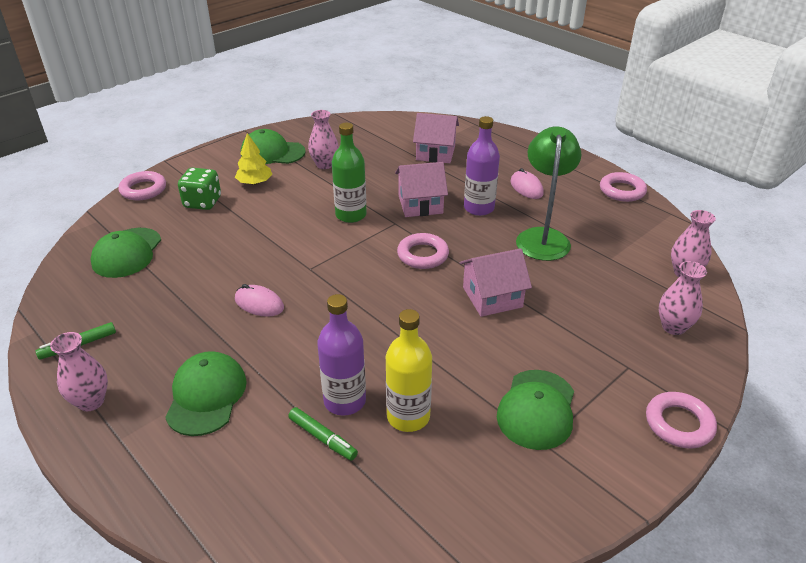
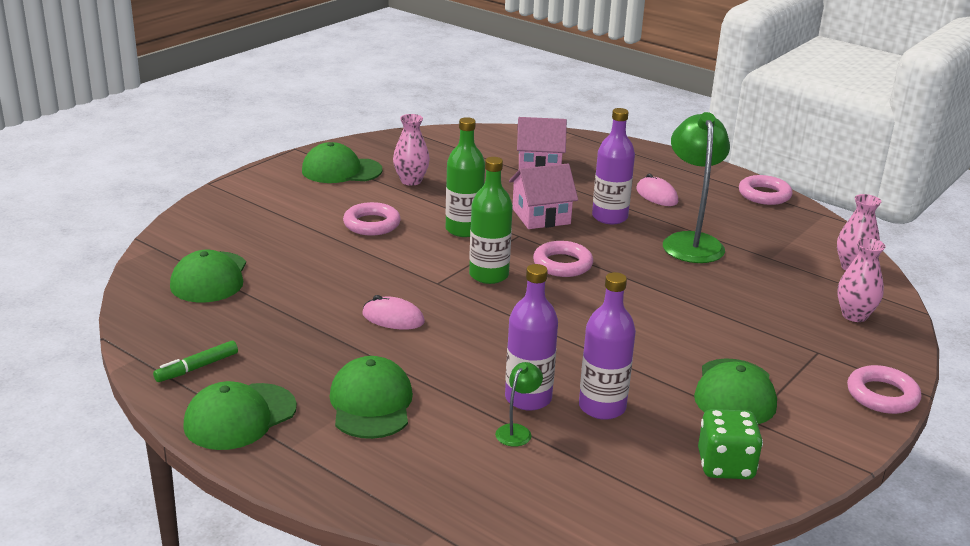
camera: 10 degrees left, 10 degrees down
pink vase [50,332,108,411] -> green cap [183,381,297,450]
pink ring [118,171,166,200] -> pink ring moved to [343,202,401,236]
green dice [178,168,221,210] -> green dice moved to [698,409,763,479]
yellow tree [235,133,272,185] -> none
green marker [288,407,358,461] -> green lamp [495,362,543,447]
yellow bottle [386,309,432,432] -> purple bottle [579,272,636,420]
pink house [460,248,532,317] -> none
none -> green bottle [469,157,513,284]

